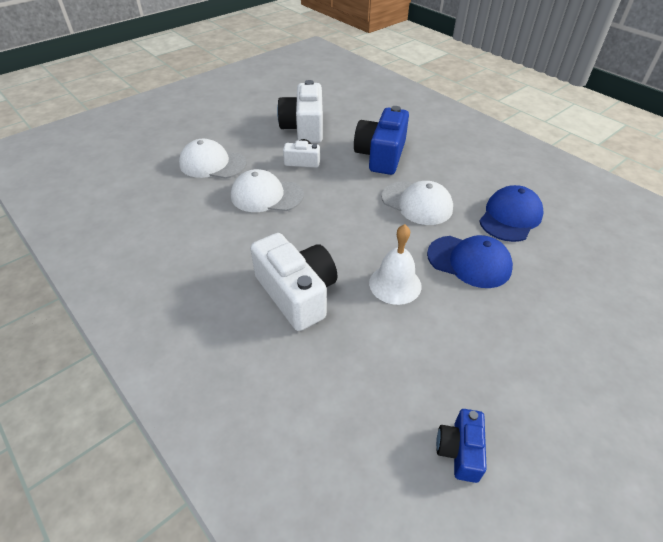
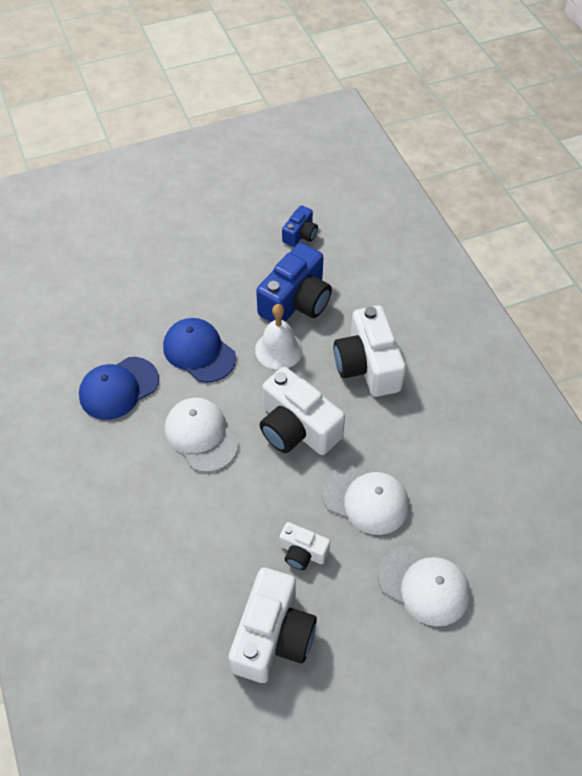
camera: 160 degrees left, 10 degrees up
blue camera [354,106,409,175] -> blue camera moved to [256,243,332,322]
none -> white camera [260,367,345,455]

